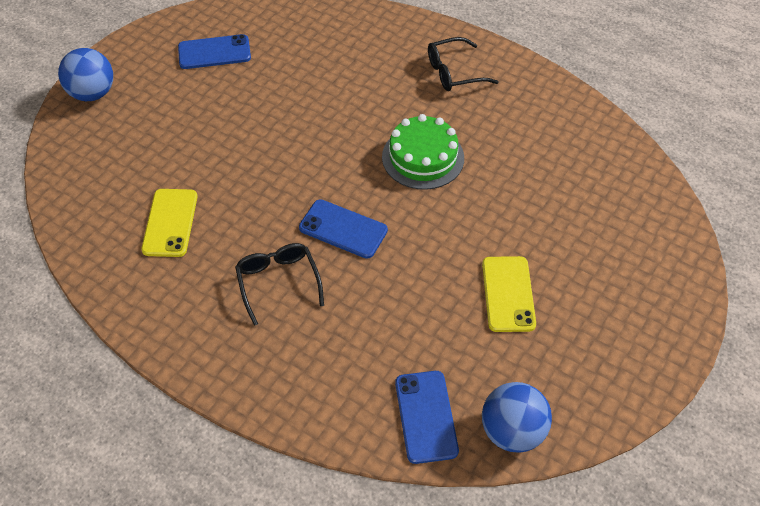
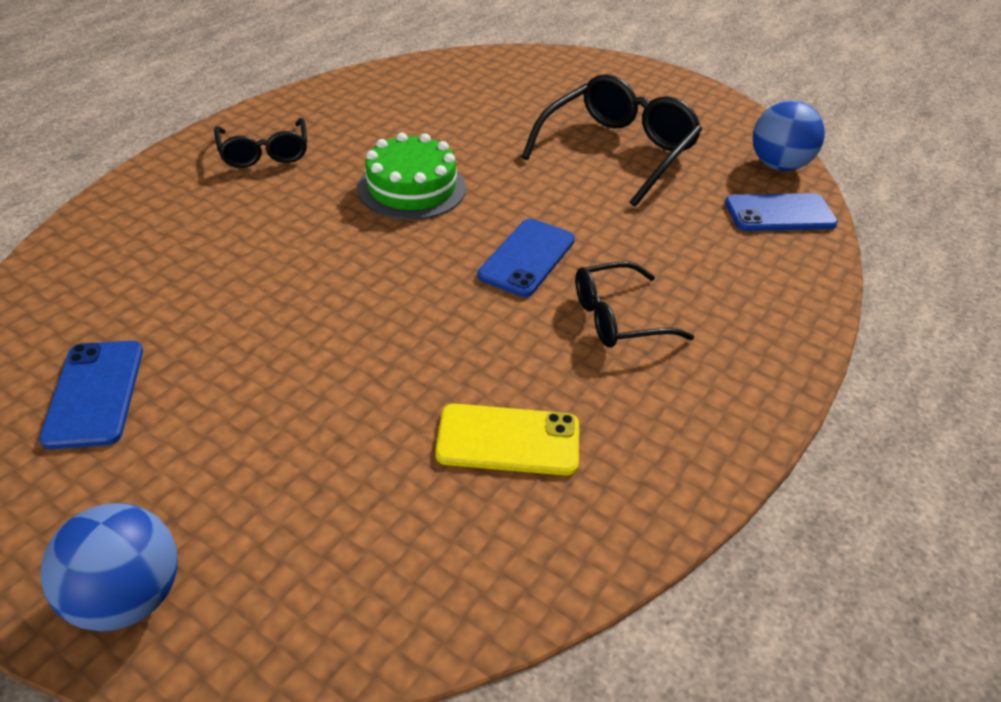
camera: 90 degrees left, 10 degrees down
yellow phone [482,256,536,332] -> black glasses [522,74,702,207]

